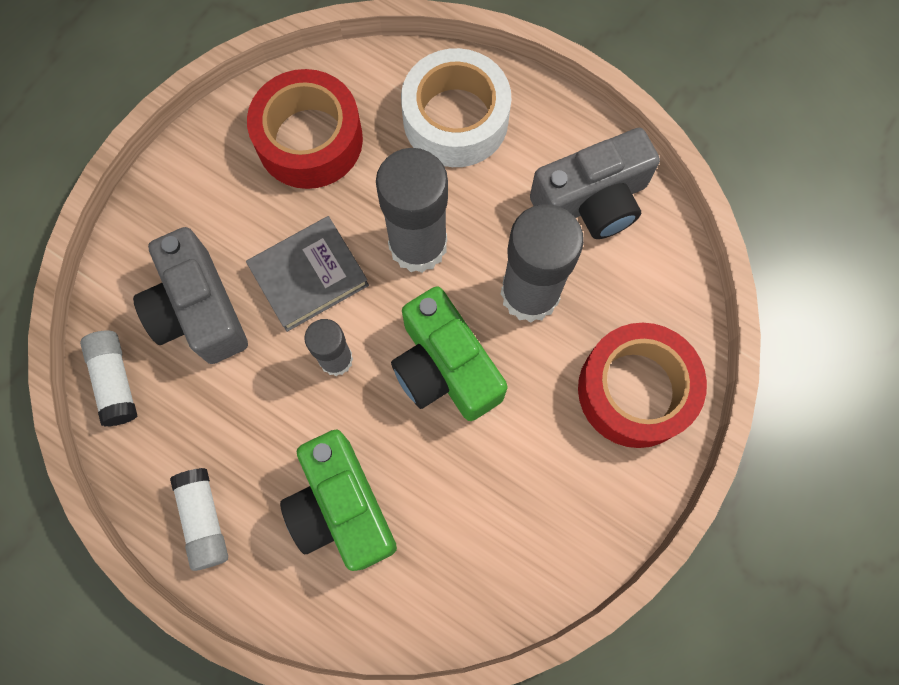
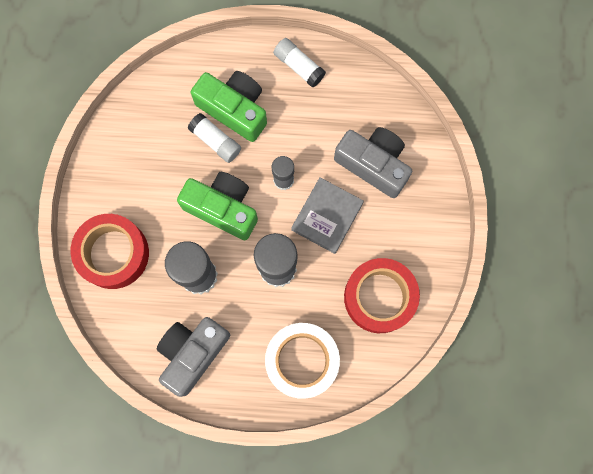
camera: 150 degrees right, 5 degrees up
white glue stick [80,331,138,427] -> white glue stick moved to [188,113,241,163]

